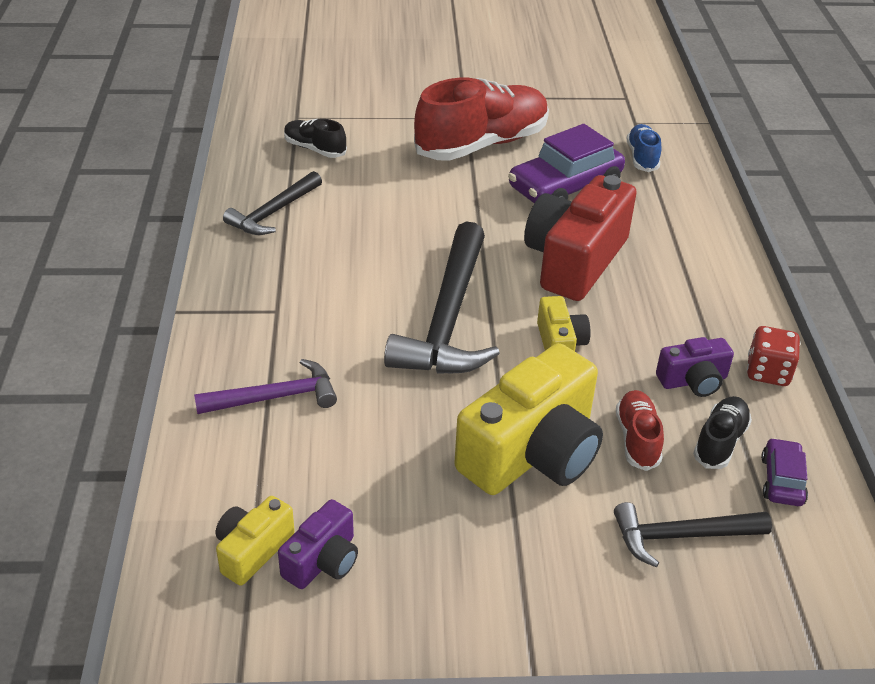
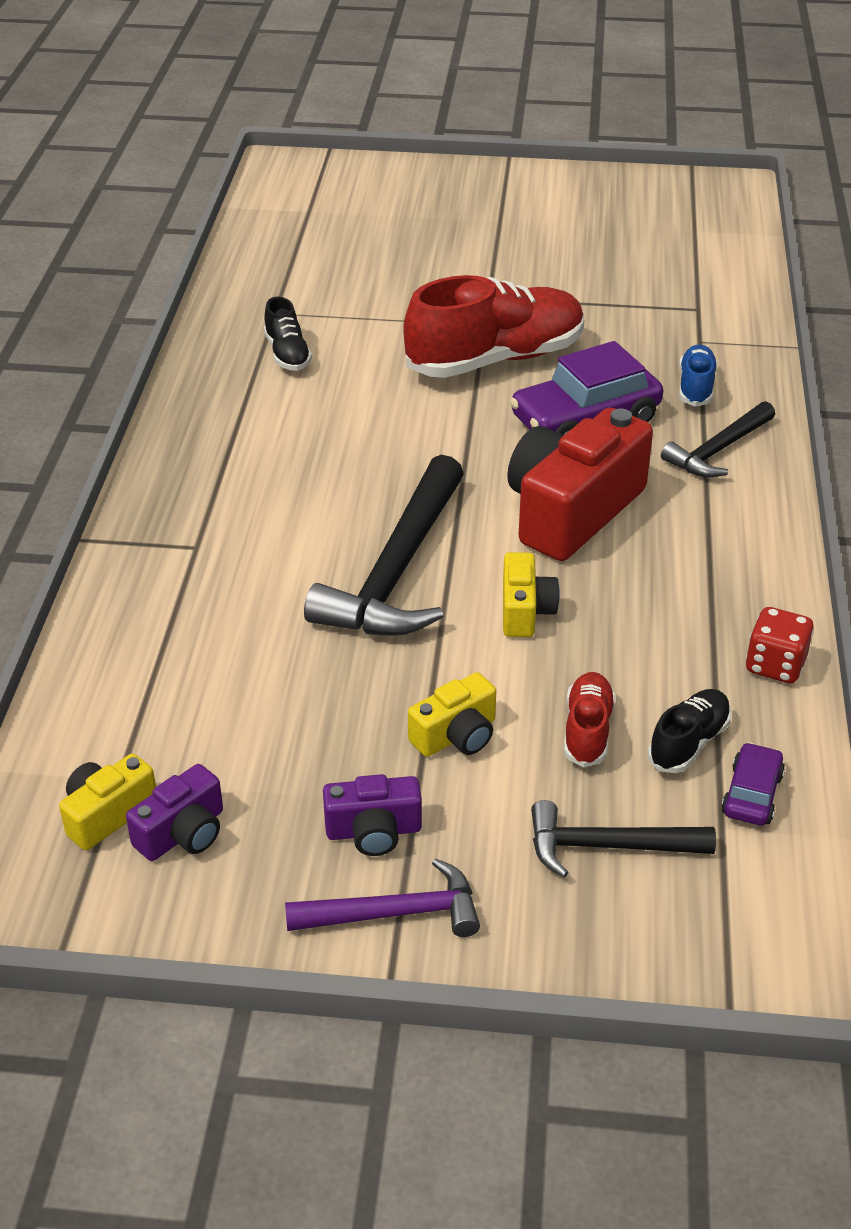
camera: 10 degrees right, 0 degrees up
purple hammer [194,359,337,414] -> purple hammer moved to [285,858,480,937]
black hammer [223,171,322,235] -> black hammer moved to [661,401,775,477]
black shoe [284,119,347,158] -> black shoe turned 150 degrees counterclockwise [264,297,312,371]
yellow camera [454,343,603,495] -> yellow camera [408,672,496,757], size x0.49
purple camera [656,337,734,397] -> purple camera moved to [323,774,422,856]

